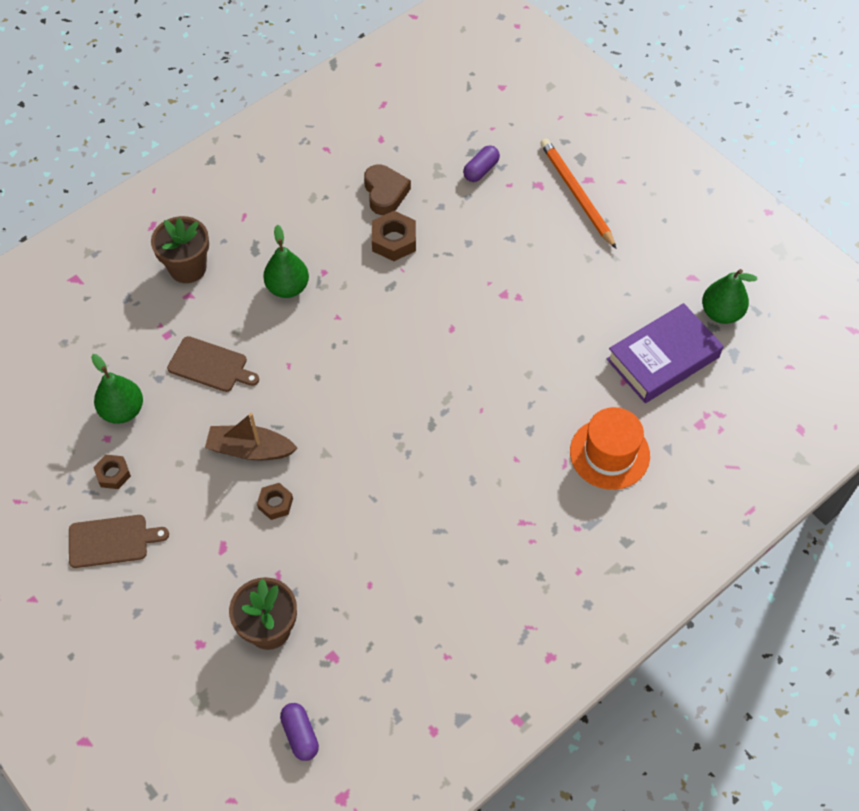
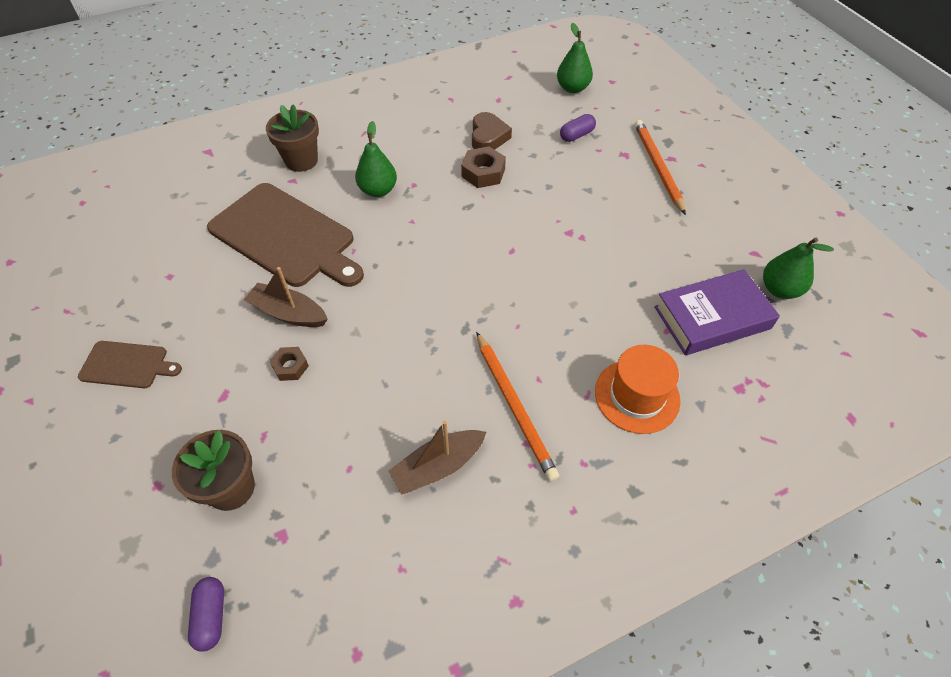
camera: 15 degrees right, 5 degrees down
green pear [91,354,143,424] -> green pear moved to [557,23,593,93]
brown nut [93,455,131,489] -> none
brown cutting board [167,336,259,392] -> brown cutting board [207,183,364,287], size x2.04
none -> brown boat [388,420,486,495]
none -> orange pencil [476,332,559,481]

